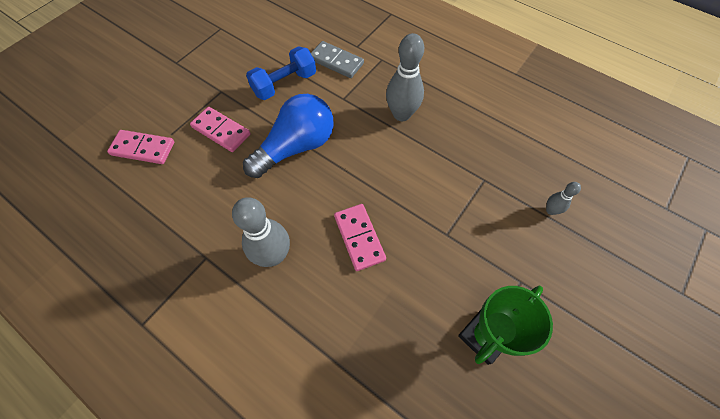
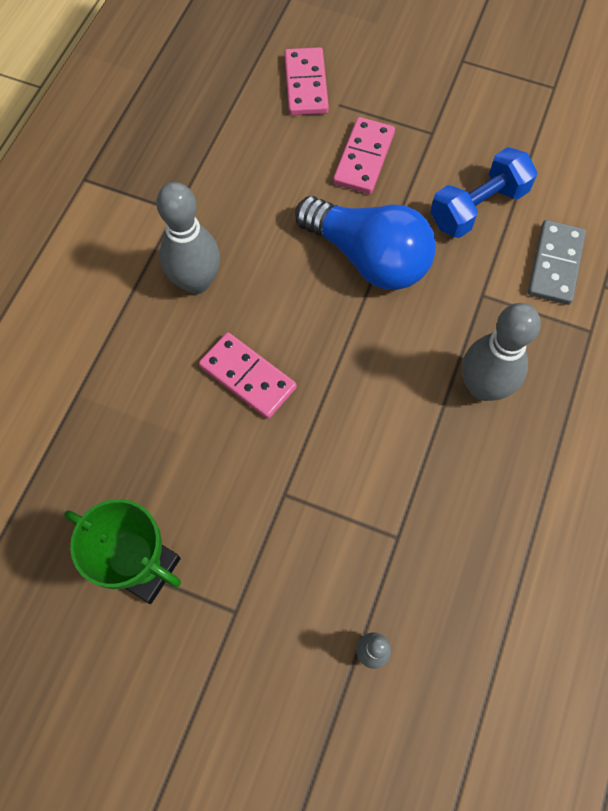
camera: 75 degrees right, 5 degrees up
blue dumbbell [246,46,316,100] -> blue dumbbell turned 75 degrees counterclockwise [430,147,538,238]
pink domino [334,204,386,271] -> pink domino turned 75 degrees clockwise [199,332,297,419]

